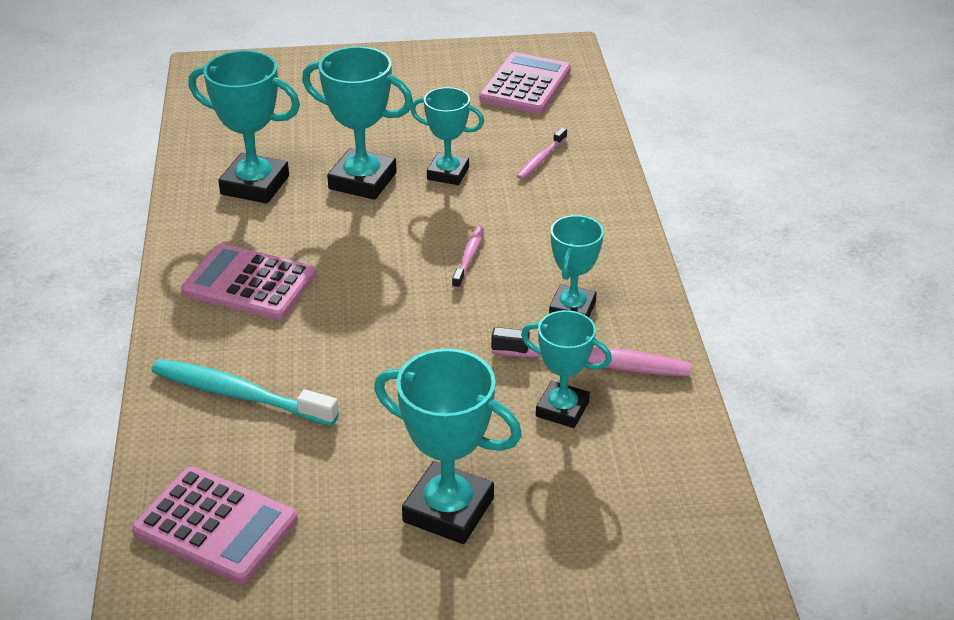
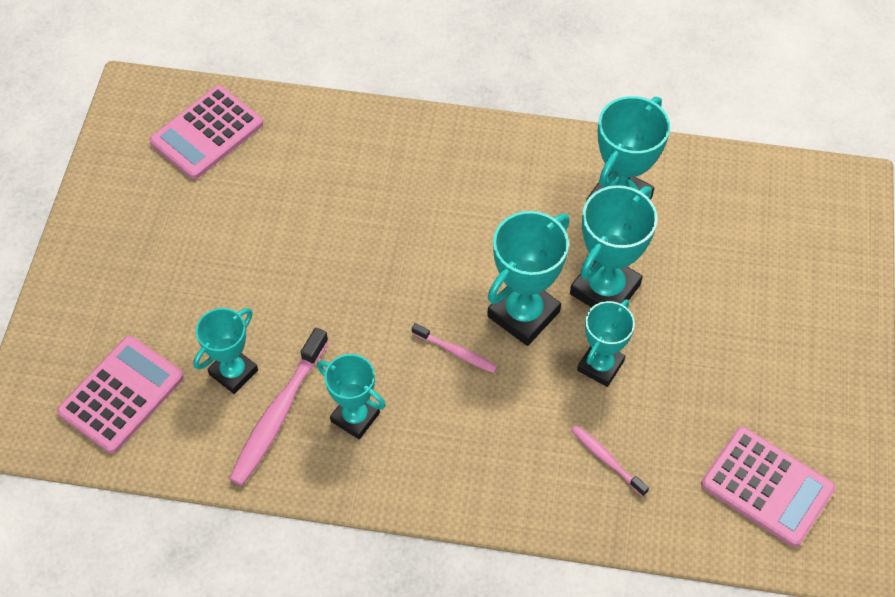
camera: 105 degrees right, 20 degrees up
turquoise toothbrush [152,359,339,426] -> none
pink calculator [181,243,316,320] -> pink calculator moved to [57,336,184,454]
turquoise trophy [374,349,522,544] -> turquoise trophy moved to [487,211,570,346]

